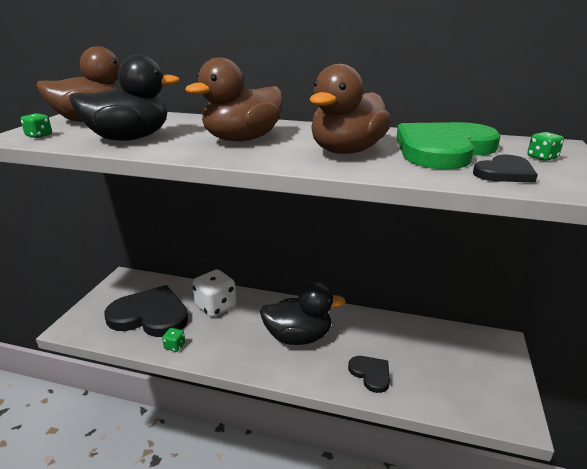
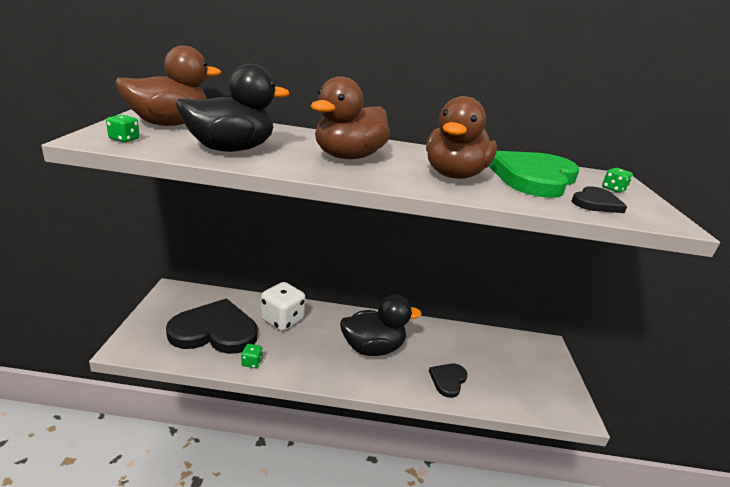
camera: 15 degrees left, 0 degrees up
black heart [348,356,390,393] -> black heart turned 105 degrees counterclockwise [429,363,468,398]

